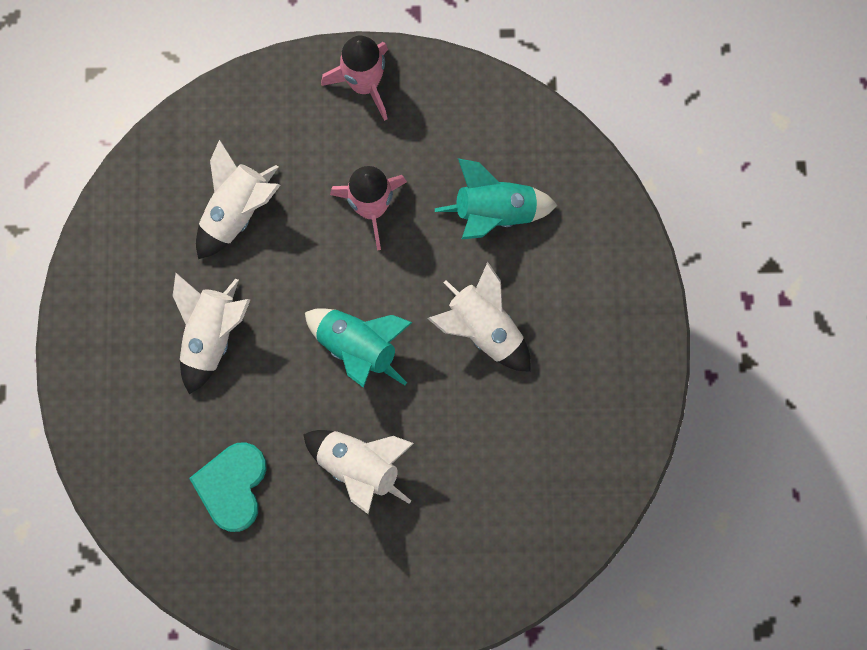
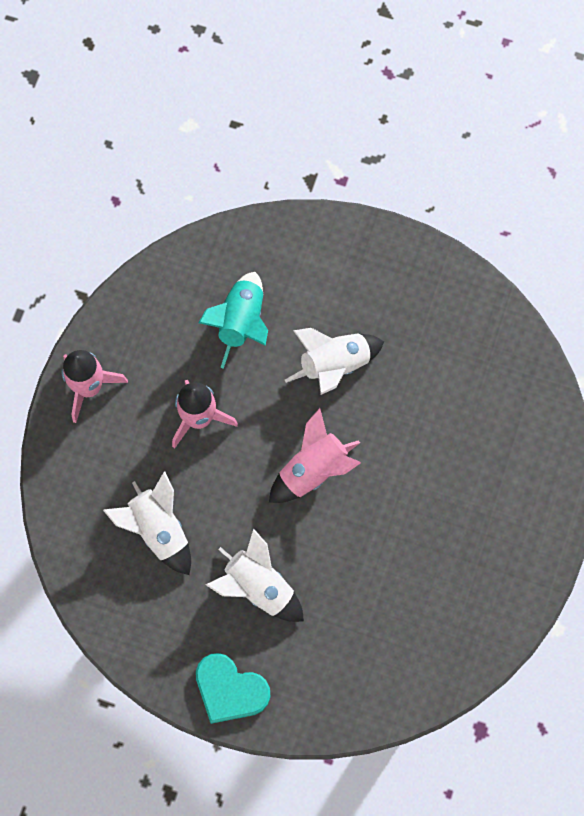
camera: 70 degrees left, 5 degrees down
turquoise heart [189,442,267,532] -> turquoise heart moved to [196,653,270,724]
white rocket [303,430,414,514] -> none
turquoise rocket [305,308,413,388] -> pink rocket [269,408,361,503]

